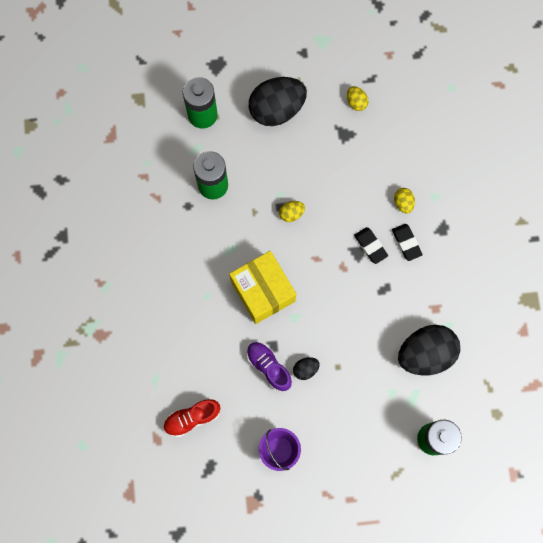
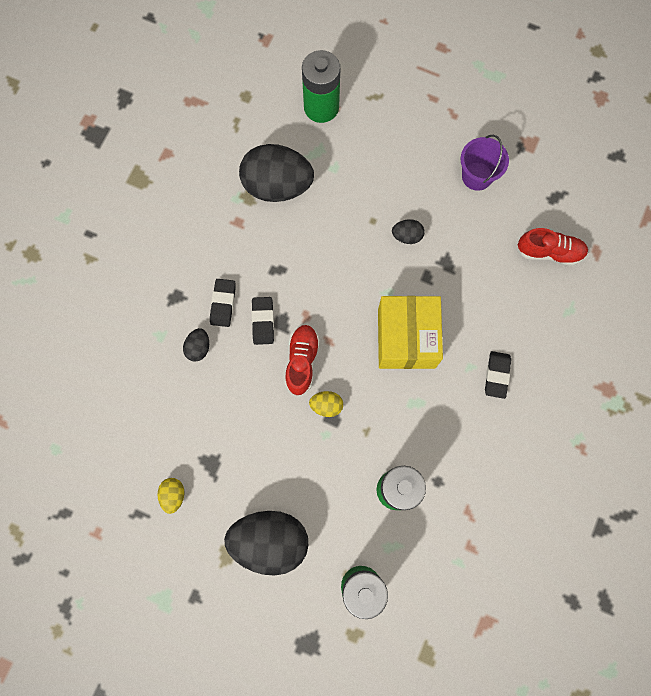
camera: 150 degrees left, 0 degrees up
purple shoe [247,342,292,392] -> none
yellow egg [394,188,415,214] -> black egg [183,328,209,362]
none -> red shoe [285,325,320,395]
none -> black eraser [485,351,511,399]

